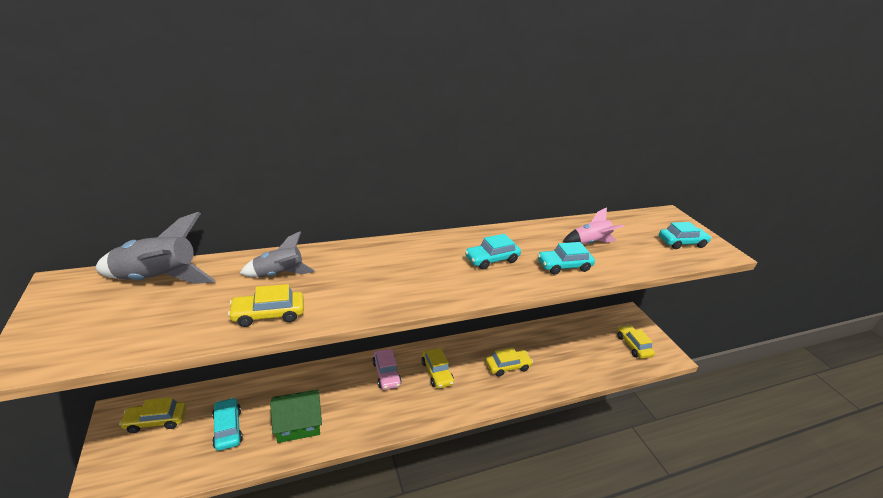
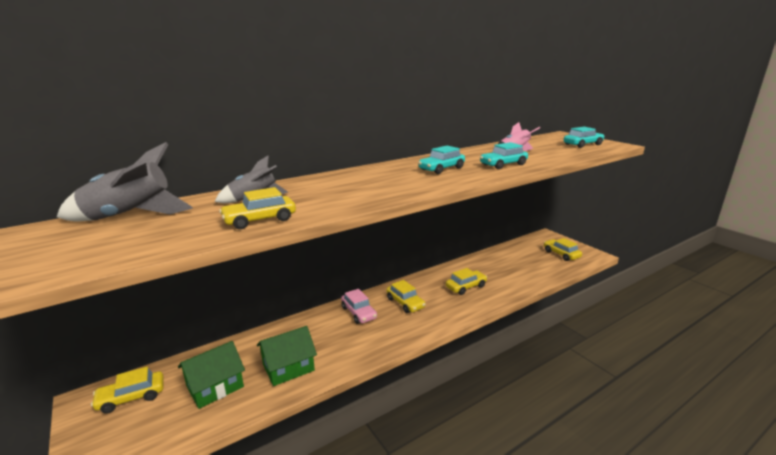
camera: 10 degrees left, 10 degrees down
turquoise car [212,397,243,451] -> green house [178,341,245,409]

